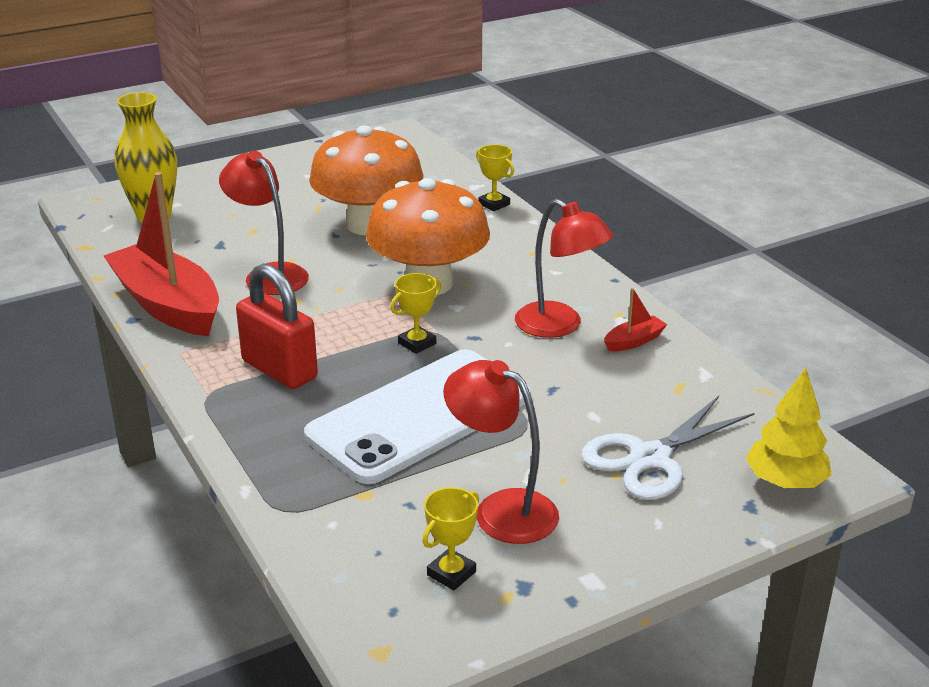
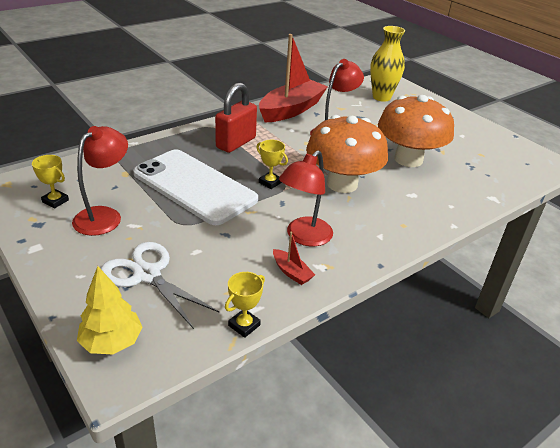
camera: 80 degrees right, 5 degrees up
yellow trophy [476,145,514,211] -> yellow trophy moved to [225,272,265,338]

